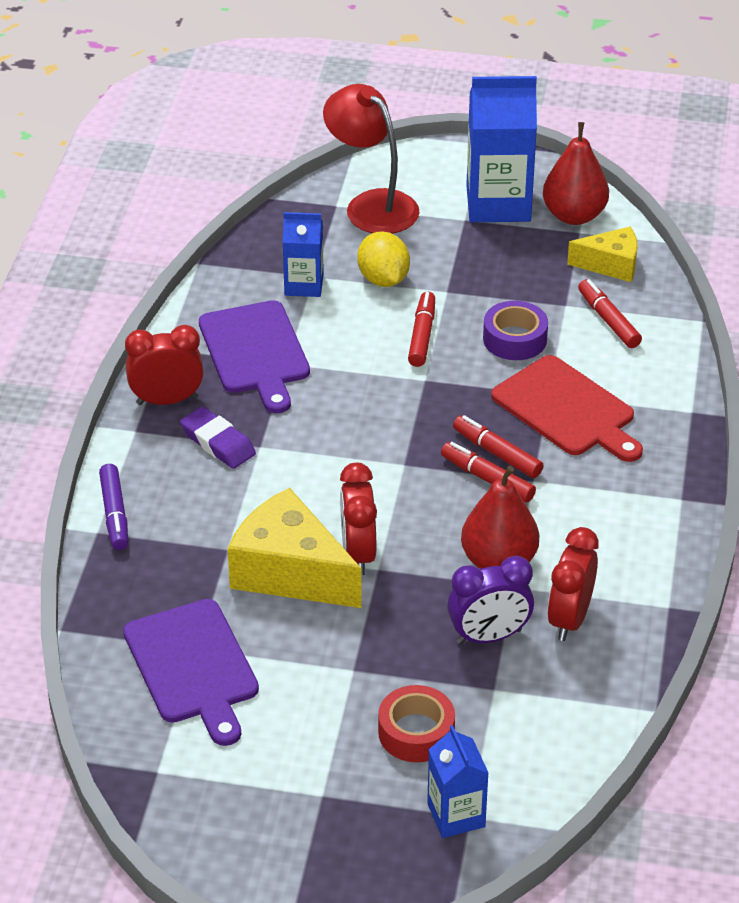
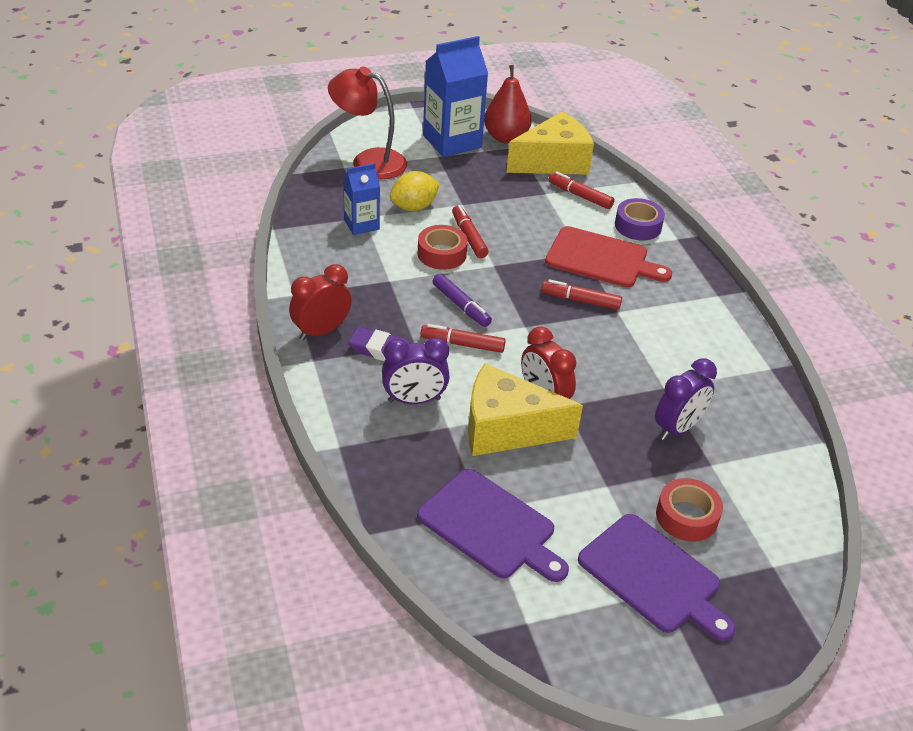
camera: 30 degrees left, 0 degrees up
purple marker [99,464,128,550] -> purple marker moved to [432,274,492,327]
purple cutting board [199,300,310,413] -> purple cutting board moved to [578,514,736,641]
yellow lemon [357,231,410,287] -> yellow lemon turned 75 degrees counterclockwise [390,171,440,211]
blue carton [427,725,489,838] -> none
red marker [441,442,536,502] -> red marker moved to [420,324,506,353]
red pear [461,466,539,569] -> none
purple tape [483,301,548,360] -> purple tape moved to [615,198,665,241]
red clock [547,527,599,641] -> none
yellow cheese [567,227,637,282] -> yellow cheese [506,112,594,175], size x1.70
none -> purple clock [382,337,450,404]
none -> red tape [418,225,468,270]

